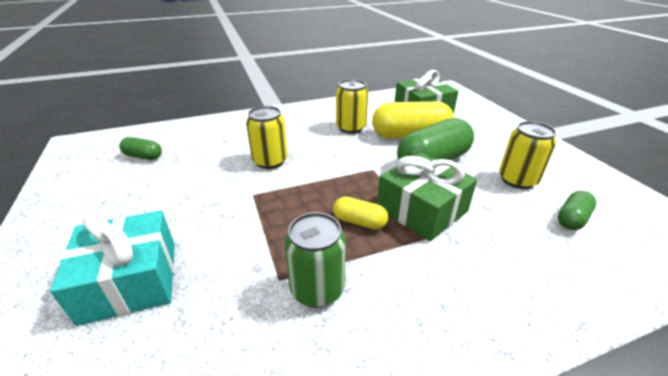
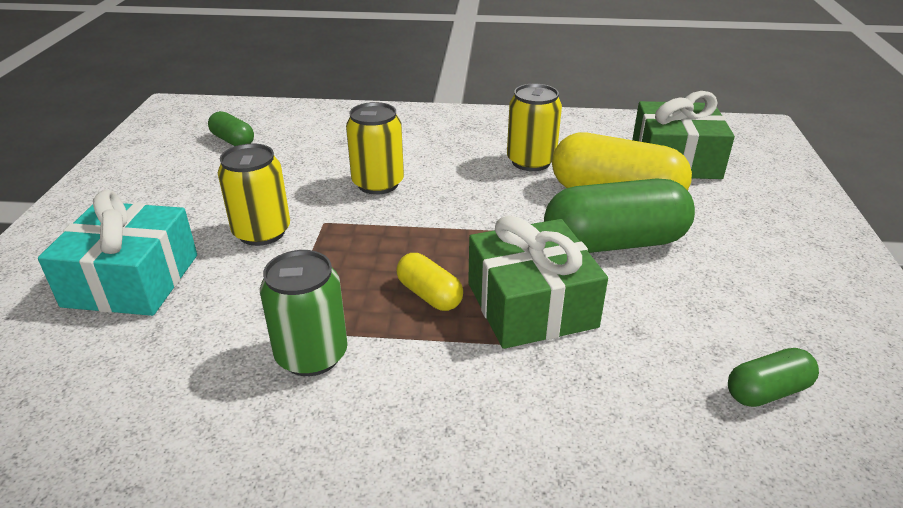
camera: 25 degrees right, 0 degrees up
yellow can [499,121,557,189] -> yellow can moved to [218,143,290,246]

